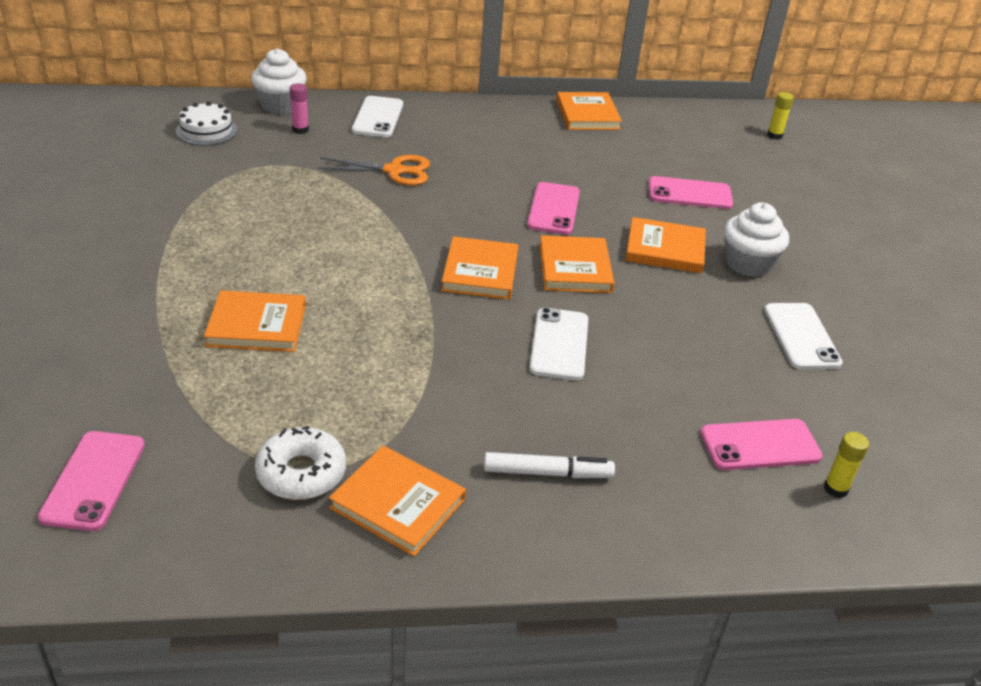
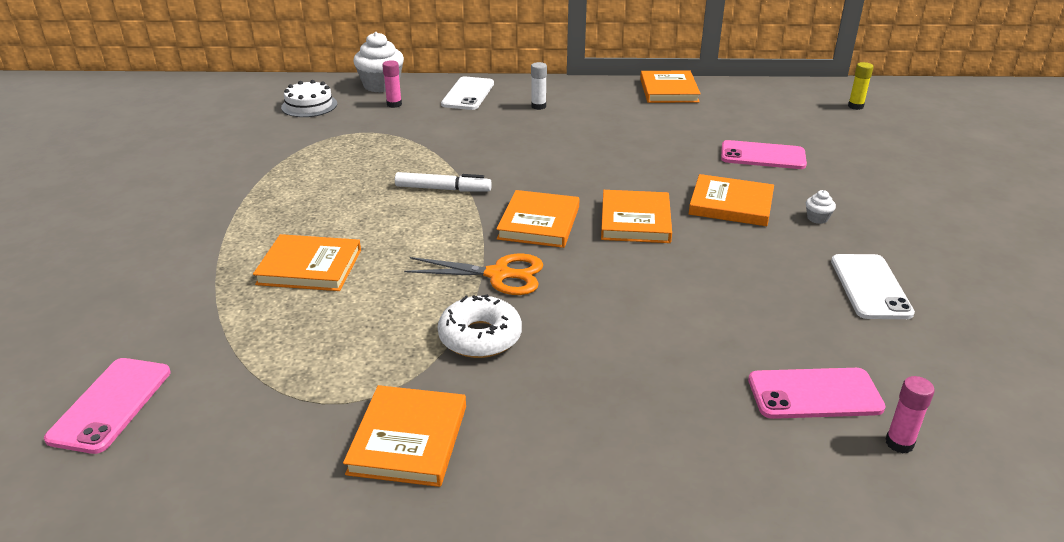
camera: 10 degrees right, 5 degrees down
white donut [255,426,346,500] -> white donut moved to [438,294,522,358]
orange scissors [317,155,430,186] -> orange scissors moved to [404,254,543,295]
orange book [329,446,466,556] -> orange book turned 60 degrees clockwise [343,385,466,487]
white marker [484,452,615,478] -> white marker moved to [395,172,492,192]
pink phone [527,182,580,235] -> none
white phone [529,307,588,380] -> none
white cupcake [724,202,789,277] -> white cupcake [806,190,836,224], size x0.44
yellow glue stick [824,432,869,498] -> pink glue stick [886,376,935,453]
none -> white glue stick [531,62,547,110]

